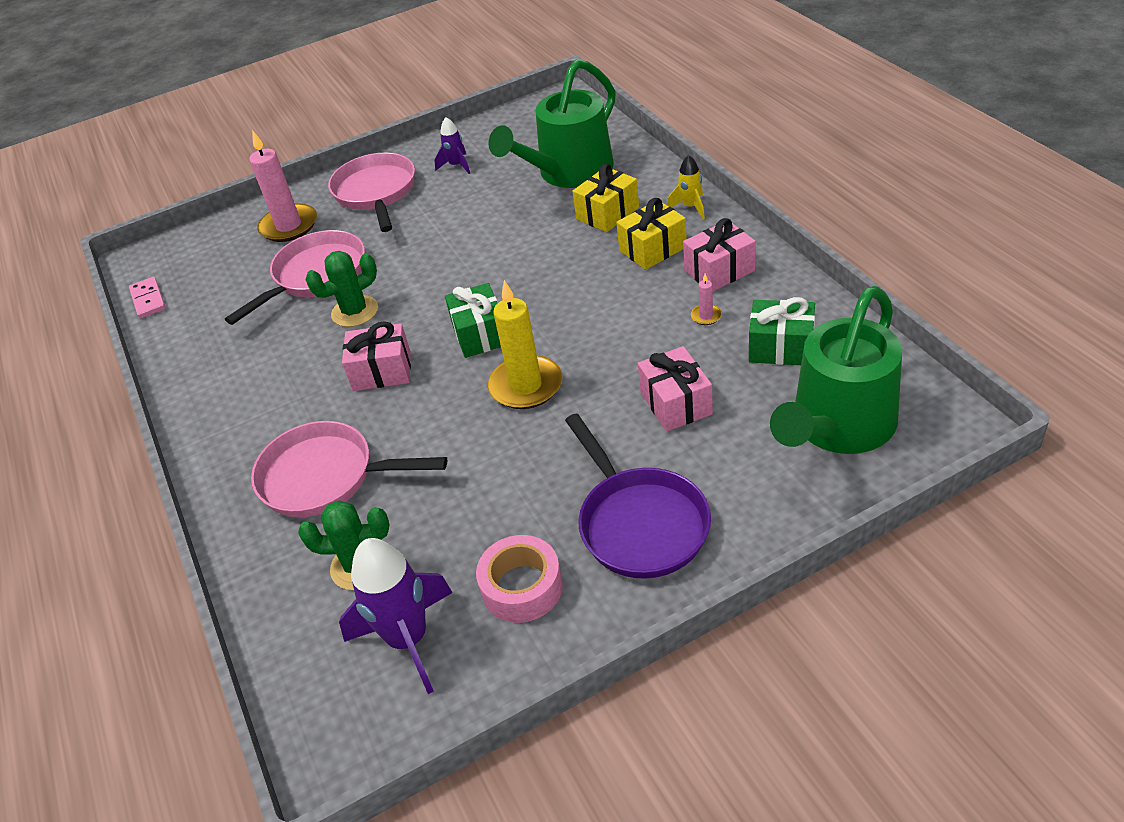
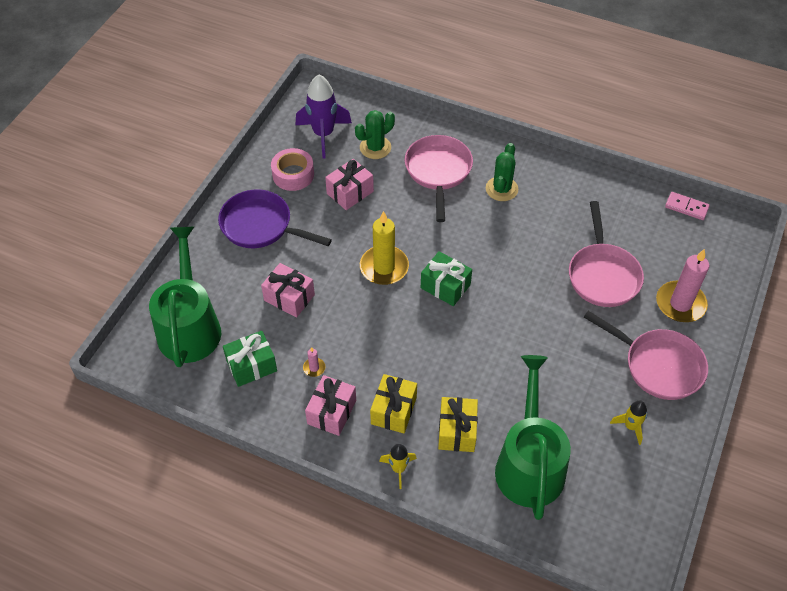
camera: 135 degrees right, 10 degrees up
pink pan [251,421,447,517] -> pink pan turned 60 degrees counterclockwise [405,135,473,222]
green cactus [306,251,378,327] -> green cactus moved to [486,143,518,201]
pink gift [342,321,411,391] -> pink gift moved to [325,159,374,210]
purple rocket [434,117,470,174] -> yellow rocket [610,401,647,445]

